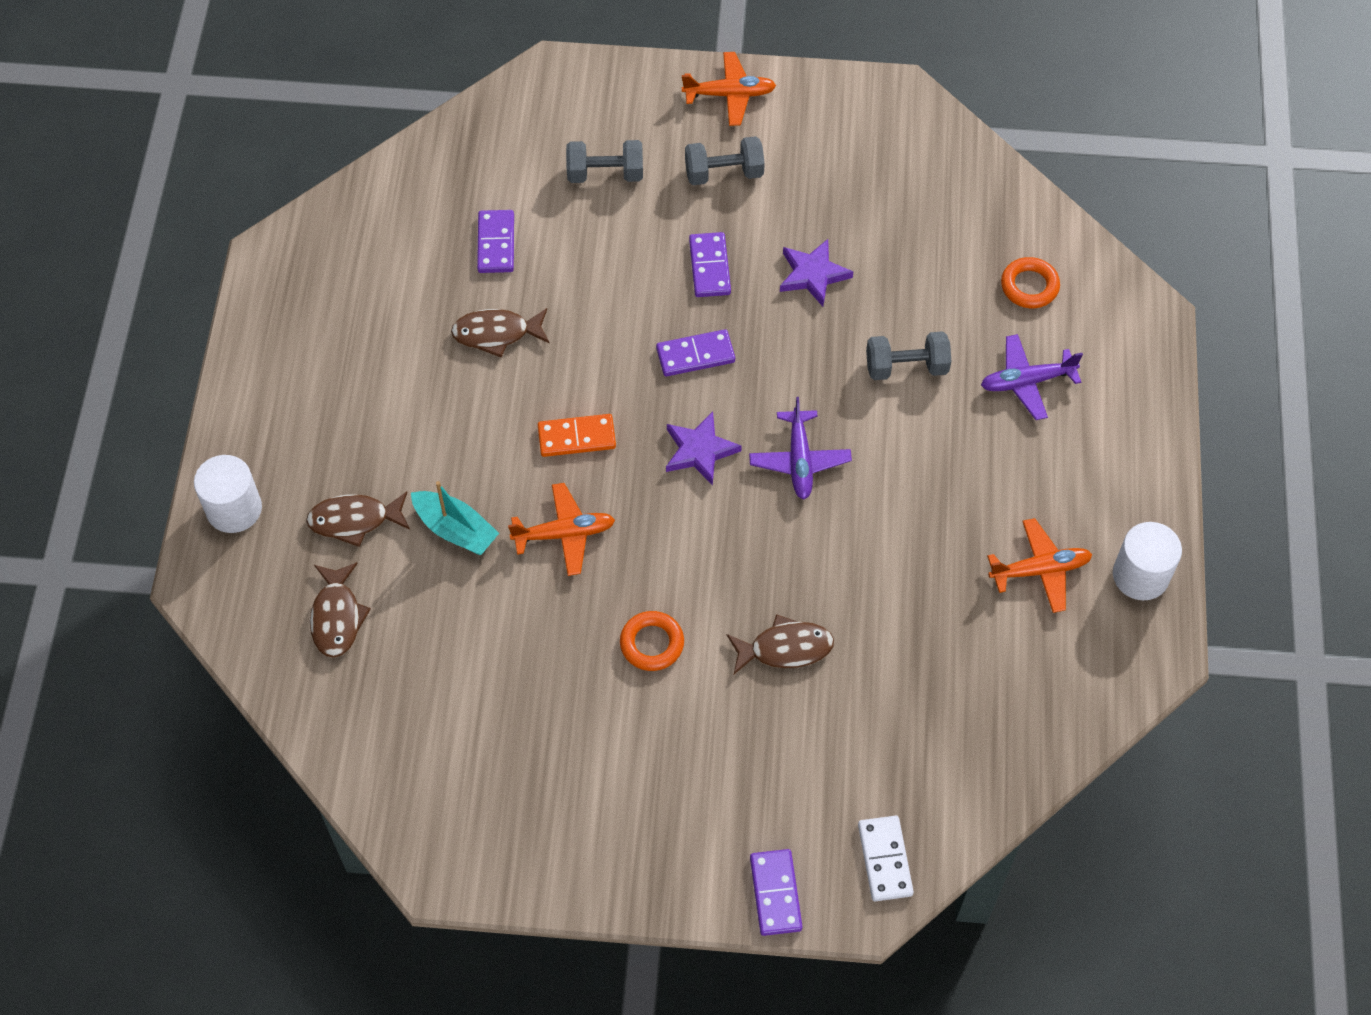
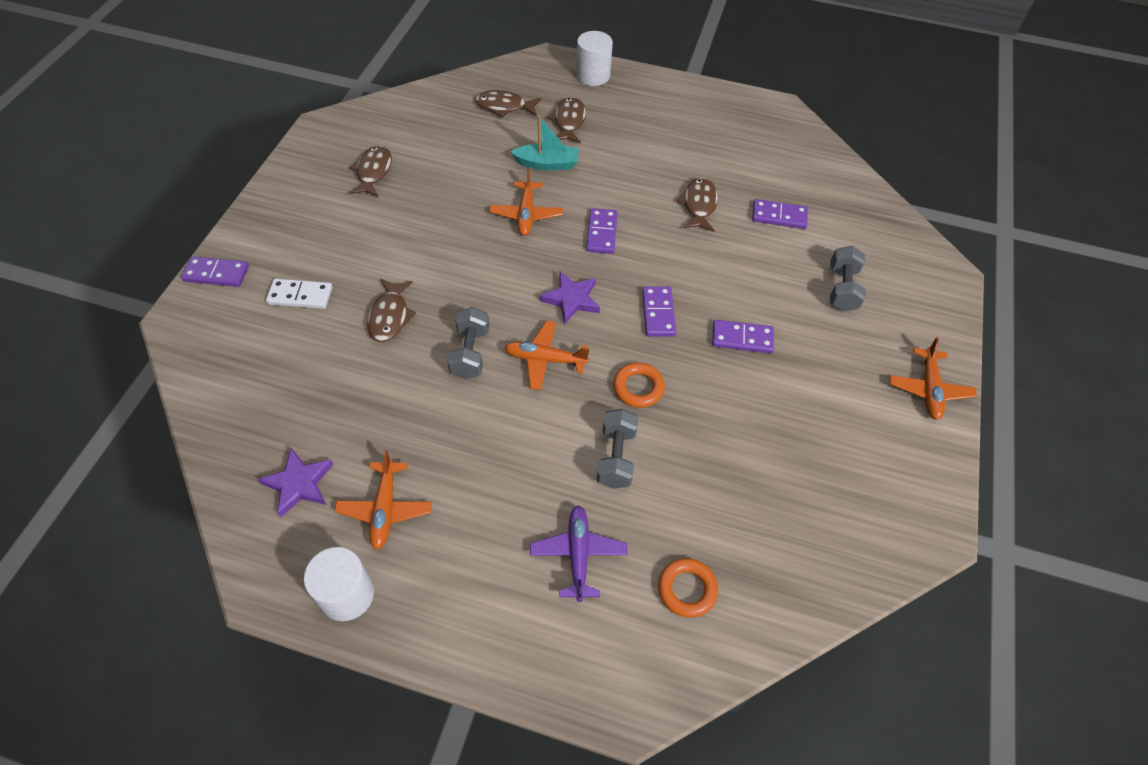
camera: 100 degrees right, 5 degrees down
turquoise boat [411,481,499,555] -> turquoise boat turned 135 degrees counterclockwise [510,115,579,170]
orange domino [538,414,616,457] -> purple domino [586,208,618,254]
orange ring [620,611,684,671] -> orange ring moved to [613,362,665,408]
grey dumbbell [685,136,765,185] -> grey dumbbell moved to [447,307,489,379]
purple plane [749,397,852,499] -> orange plane [504,321,589,390]
purple star [780,239,853,307] -> purple star moved to [258,448,334,518]
white domino [858,816,914,901] -> white domino moved to [266,278,332,309]
none -> brown fish [349,145,392,197]

